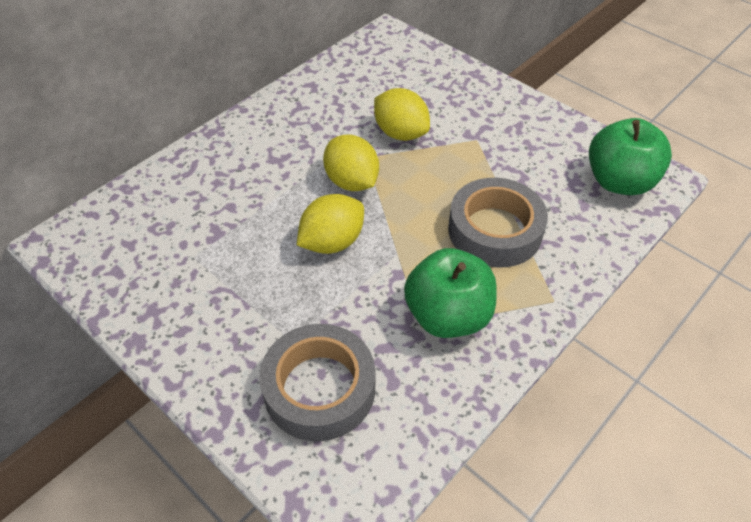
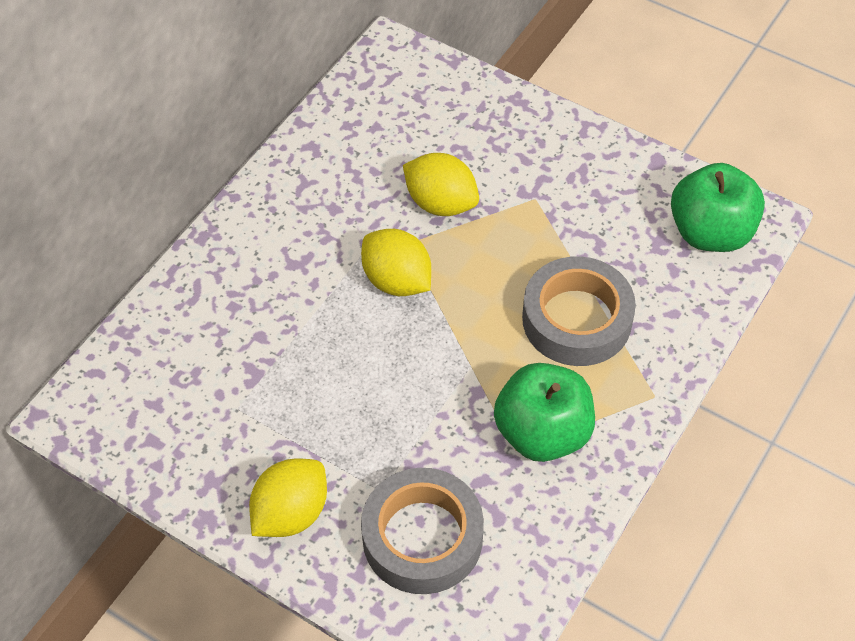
camera: 10 degrees left, 5 degrees up
yellow lemon [297,194,364,254] -> yellow lemon moved to [249,459,327,537]

